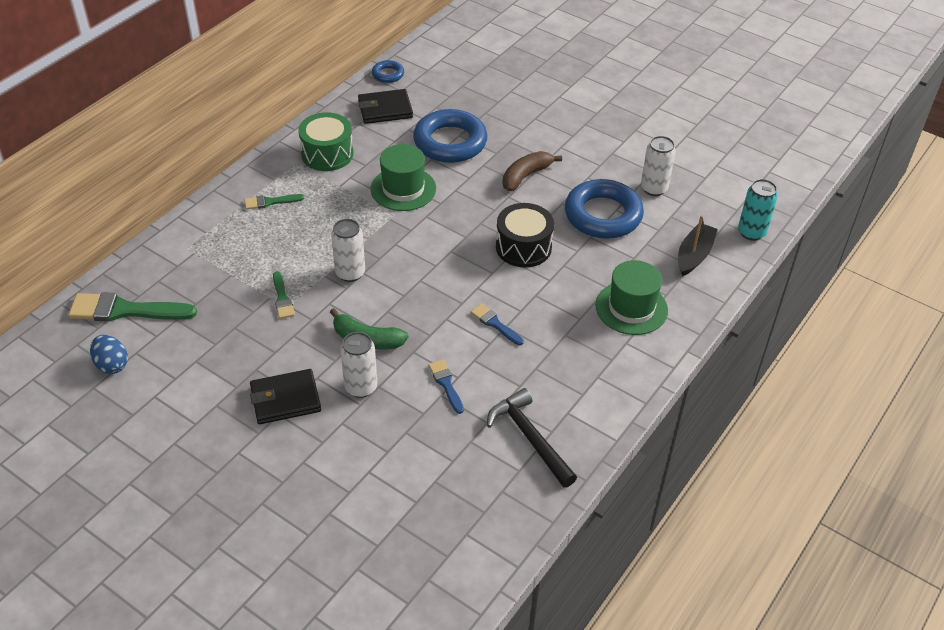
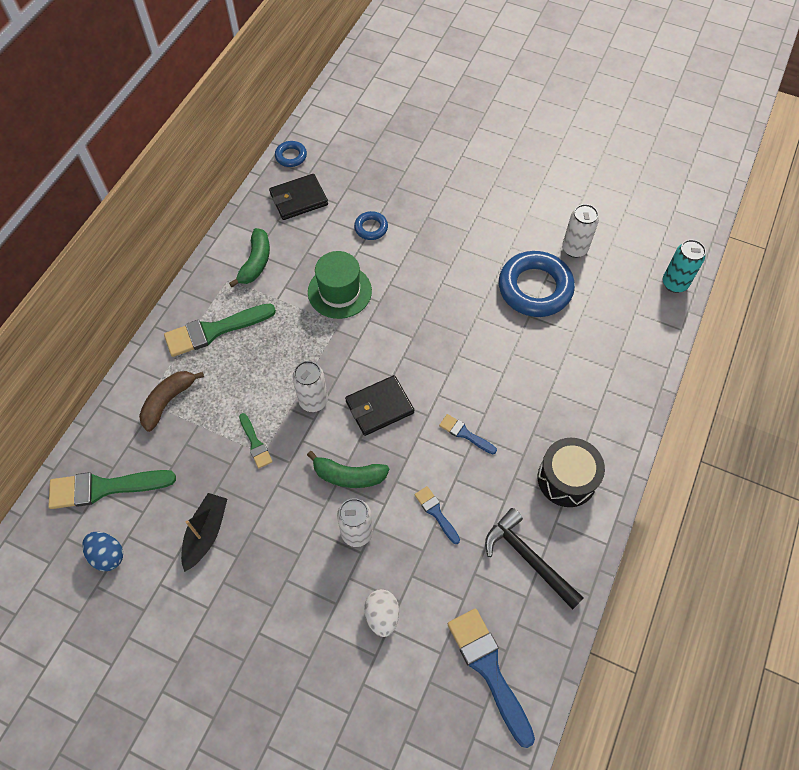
camera: 10 degrees left, 15 degrees up
green brush [244,194,304,210] -> green brush [164,303,276,357], size x1.92
black wallet [250,369,321,424] -> black wallet moved to [345,375,414,436]
green drum [298,112,354,171] -> green banana [229,228,270,287]
blue ring [413,109,487,163] -> blue ring [354,211,388,240], size x0.47
black drum [496,203,554,267] -> black drum moved to [538,438,605,507]
brown banana [503,151,562,191] -> brown banana moved to [139,371,204,432]
green hat [596,260,668,335] -> none
black boat [678,215,718,276] -> black boat moved to [181,493,227,572]
none -> white egg [364,589,399,637]
none -> blue brush [448,608,535,748]

